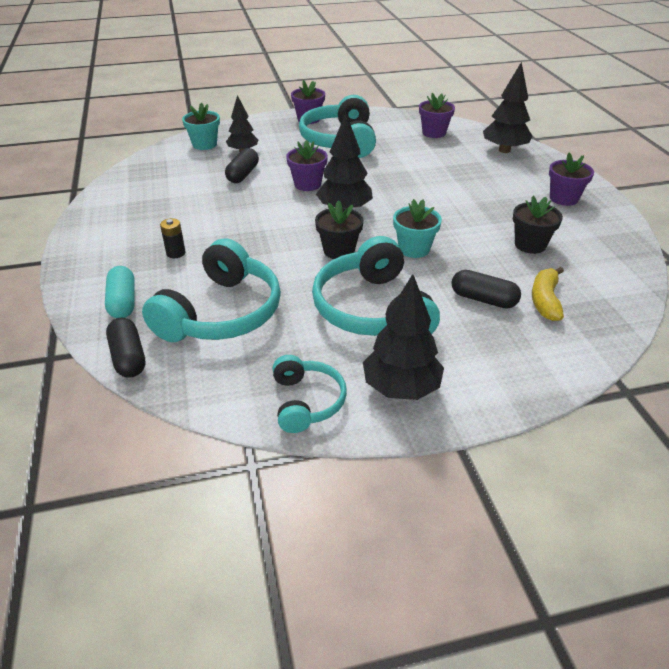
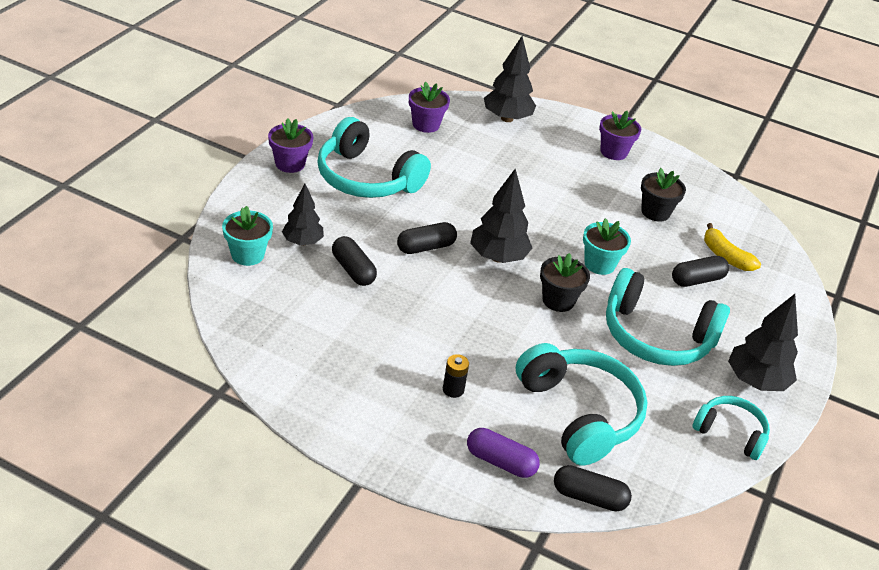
camera: 55 degrees left, 0 degrees up
turquoise capsule [105,266,135,318] -> purple capsule [467,428,540,478]
purple flower pot [286,140,328,191] -> black capsule [397,222,457,254]

